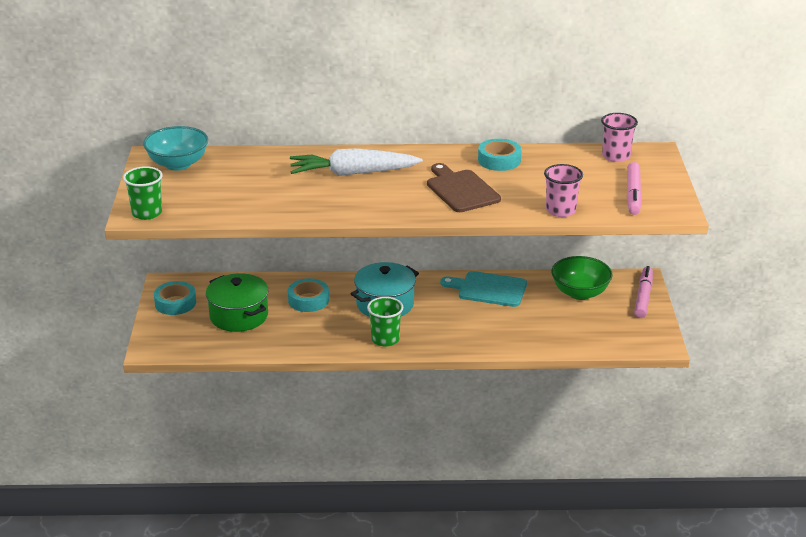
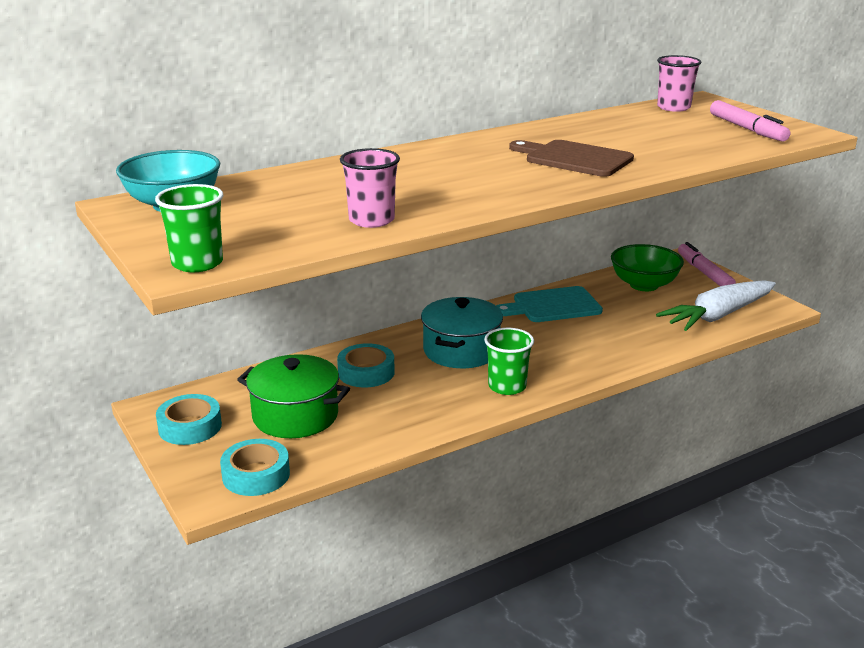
camera: 30 degrees left, 5 degrees down
white carrot [290,149,423,176] -> white carrot moved to [656,280,776,331]
turquoise tape [478,139,522,171] -> turquoise tape moved to [220,439,290,496]
pink cup [544,164,583,217] -> pink cup moved to [340,148,400,228]

